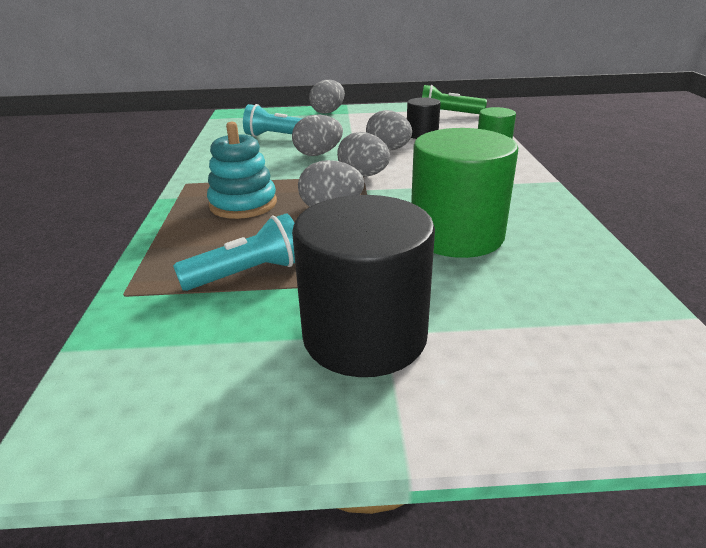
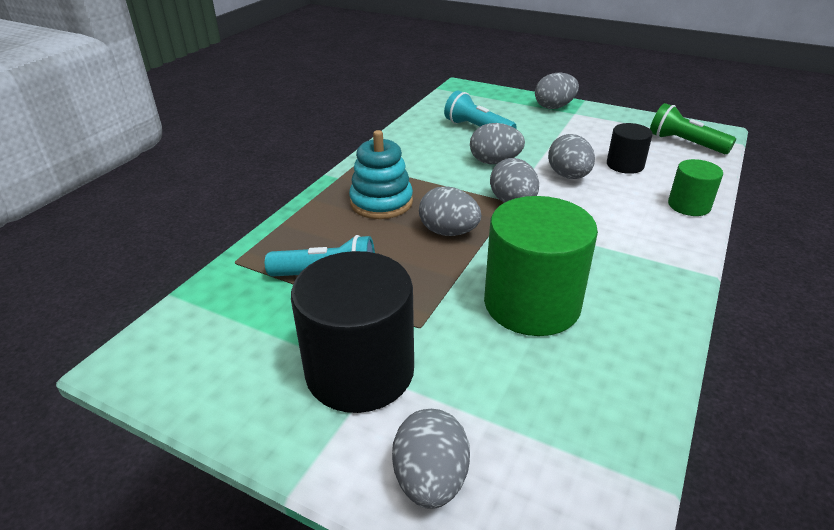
camera: 30 degrees right, 5 degrees up
none -> grey egg [392,409,470,509]

